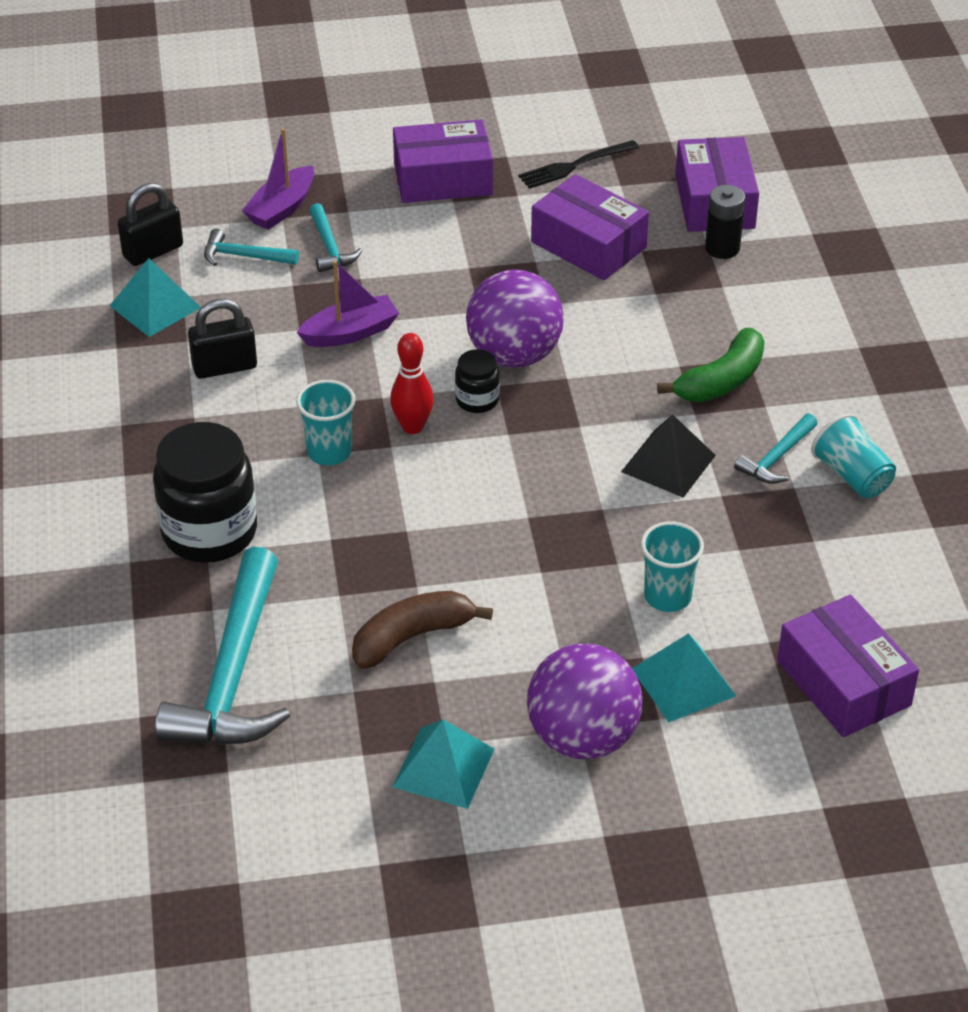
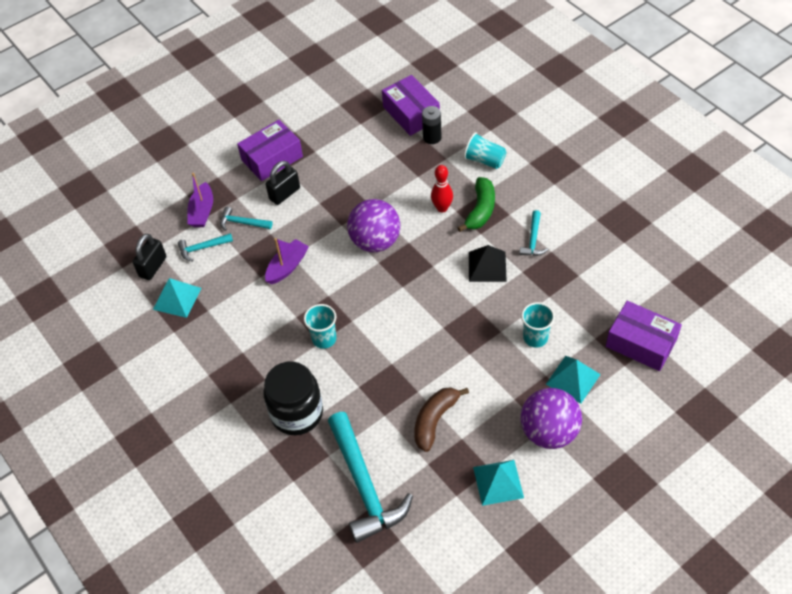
camera: 25 degrees left, 10 degrees up
black padlock [188,299,257,379] -> black padlock moved to [266,161,300,205]
turquoise hammer [309,203,362,272] -> turquoise hammer turned 150 degrees clockwise [220,207,272,231]
red bowling pin [390,333,434,434] -> red bowling pin moved to [431,165,453,212]
black jar [455,349,500,413] -> none
black fork [518,140,639,189] -> none
purple box [531,174,649,281] -> none
turquoise cup [811,413,896,498] -> turquoise cup moved to [464,132,506,169]

